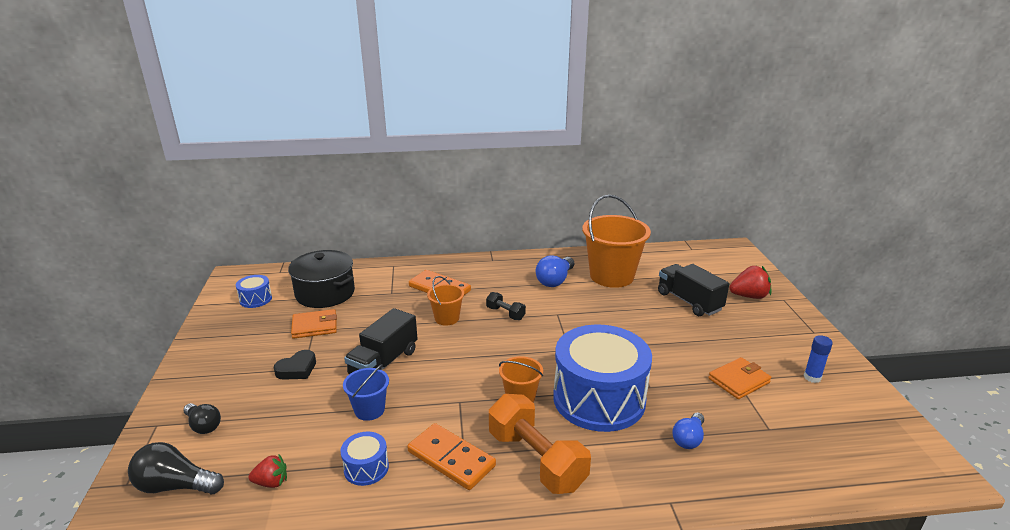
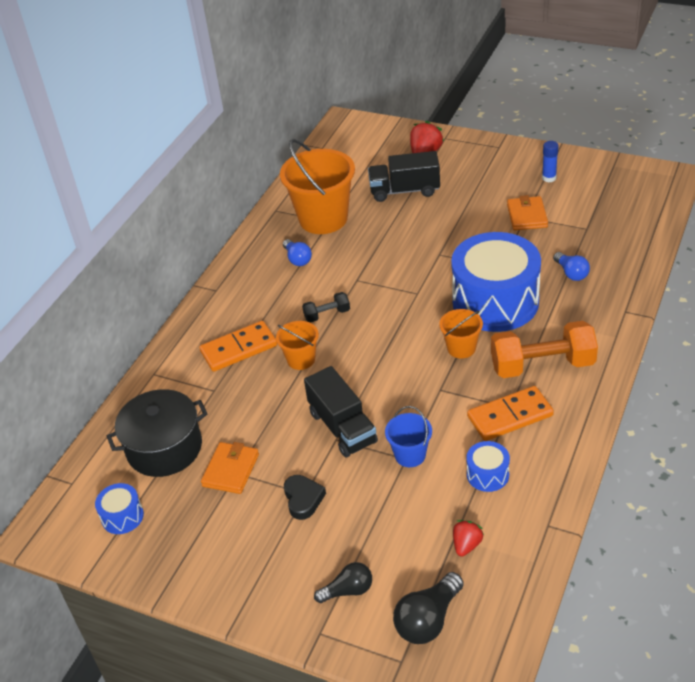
camera: 55 degrees left, 15 degrees up
blue light bulb [536,255,574,287] -> blue light bulb [283,239,312,266], size x0.67

